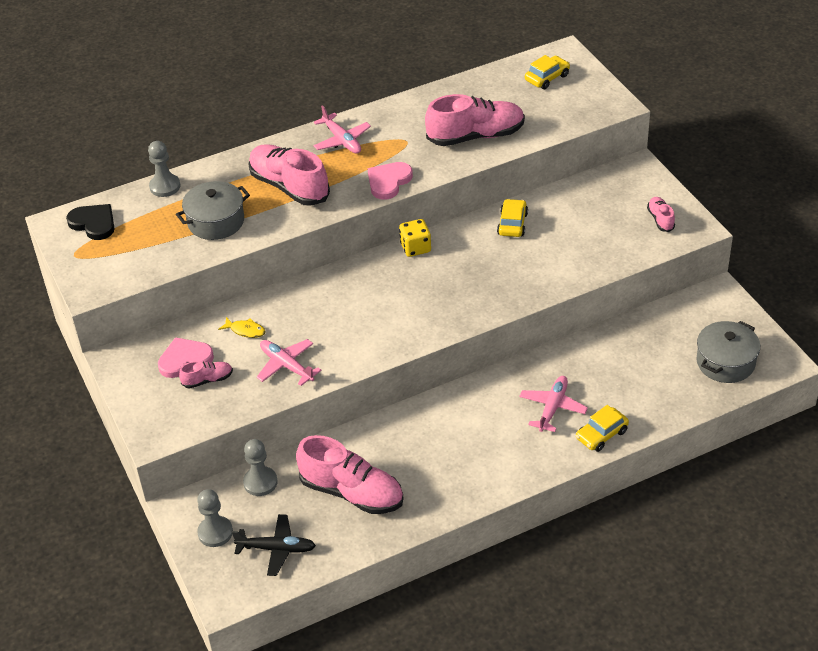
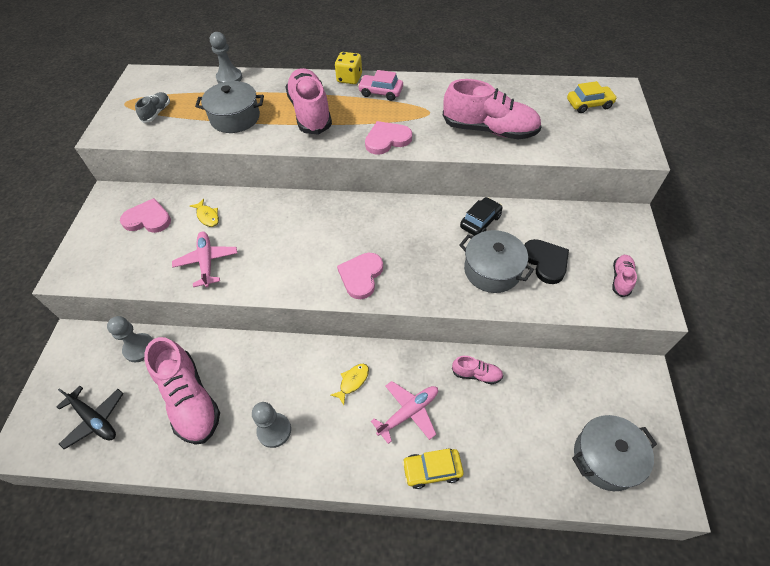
camera: 30 degrees right, 10 degrees up
black heart [66,204,115,240] -> black heart moved to [524,239,569,284]
pink shoe [179,361,233,389] -> pink shoe moved to [452,356,503,384]
grey pawn [197,489,233,547] -> grey pawn moved to [252,402,291,448]
pink plane [313,105,371,154] -> pink car [358,70,403,101]
yellow dice [399,219,431,257] -> yellow dice moved to [335,52,362,84]
yellow car [497,199,528,237] -> black car [460,197,503,236]
none -> grey shoe [135,92,170,123]
none -> yellow fish [331,364,369,405]
none -> pink heart [337,253,383,299]
none -> grey pot [459,230,534,293]

